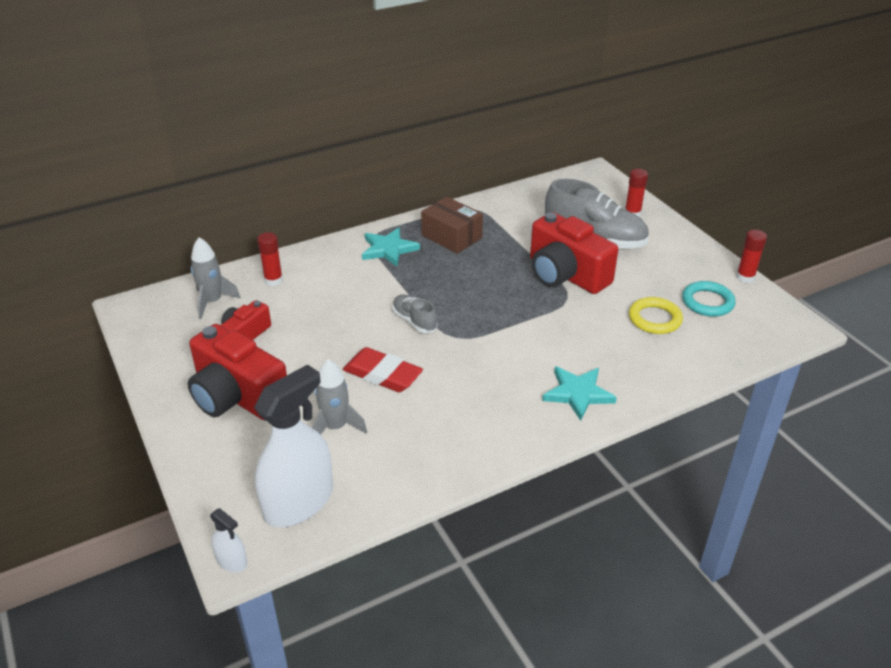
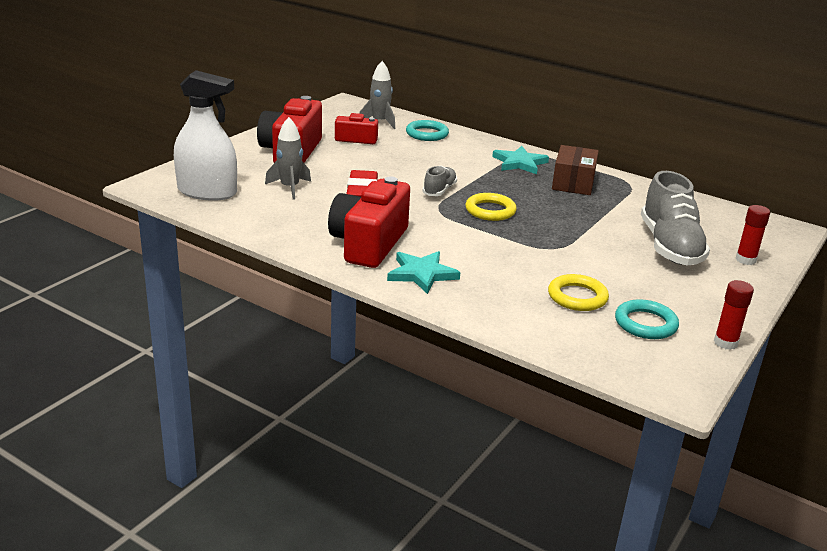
camera: 60 degrees right, 10 degrees down
white spray bottle [210,508,247,573] -> none
red glue stick [257,232,283,286] -> turquoise ring [406,120,449,141]
red camera [530,212,618,294] -> red camera moved to [328,177,410,268]
none -> yellow ring [465,193,517,221]

